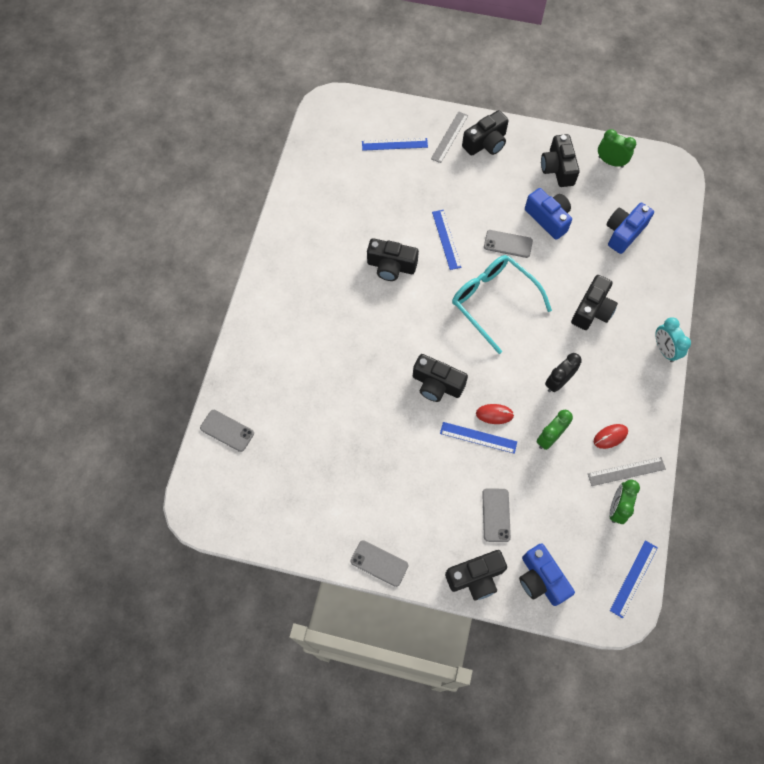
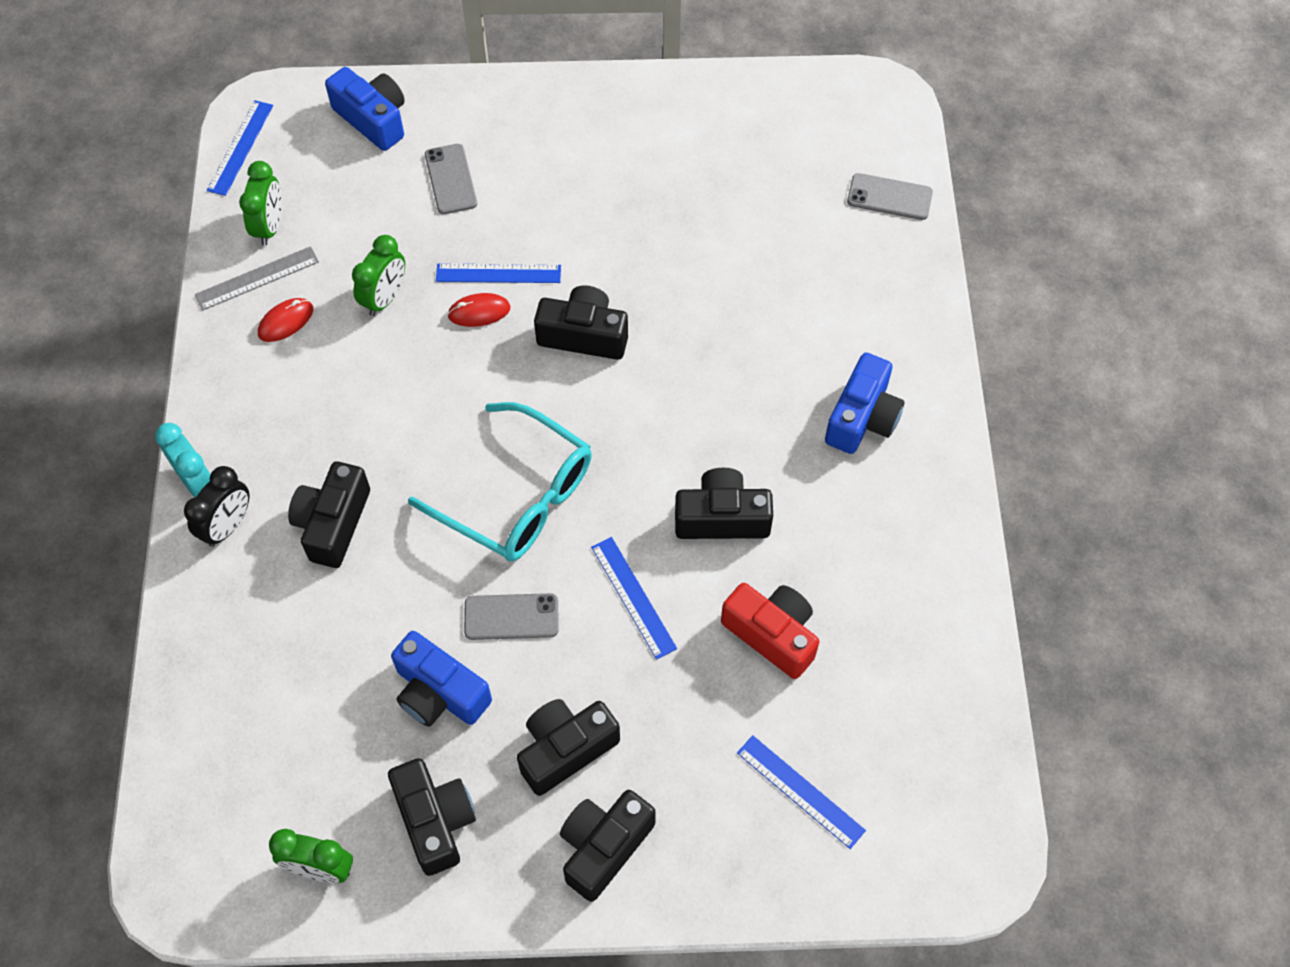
camera: 165 degrees right, 5 degrees down
grey phone [351,540,408,587] -> none
blue ruler [362,138,428,151] -> blue ruler turned 60 degrees clockwise [737,735,866,849]
grey ruler [431,111,468,163] -> none
black camera [445,550,507,600] -> black camera moved to [517,699,620,796]
black clock [545,353,582,392] -> black clock moved to [184,466,250,547]
blue camera [606,203,654,254] -> blue camera moved to [825,352,904,454]
none -> red camera [721,583,819,679]

